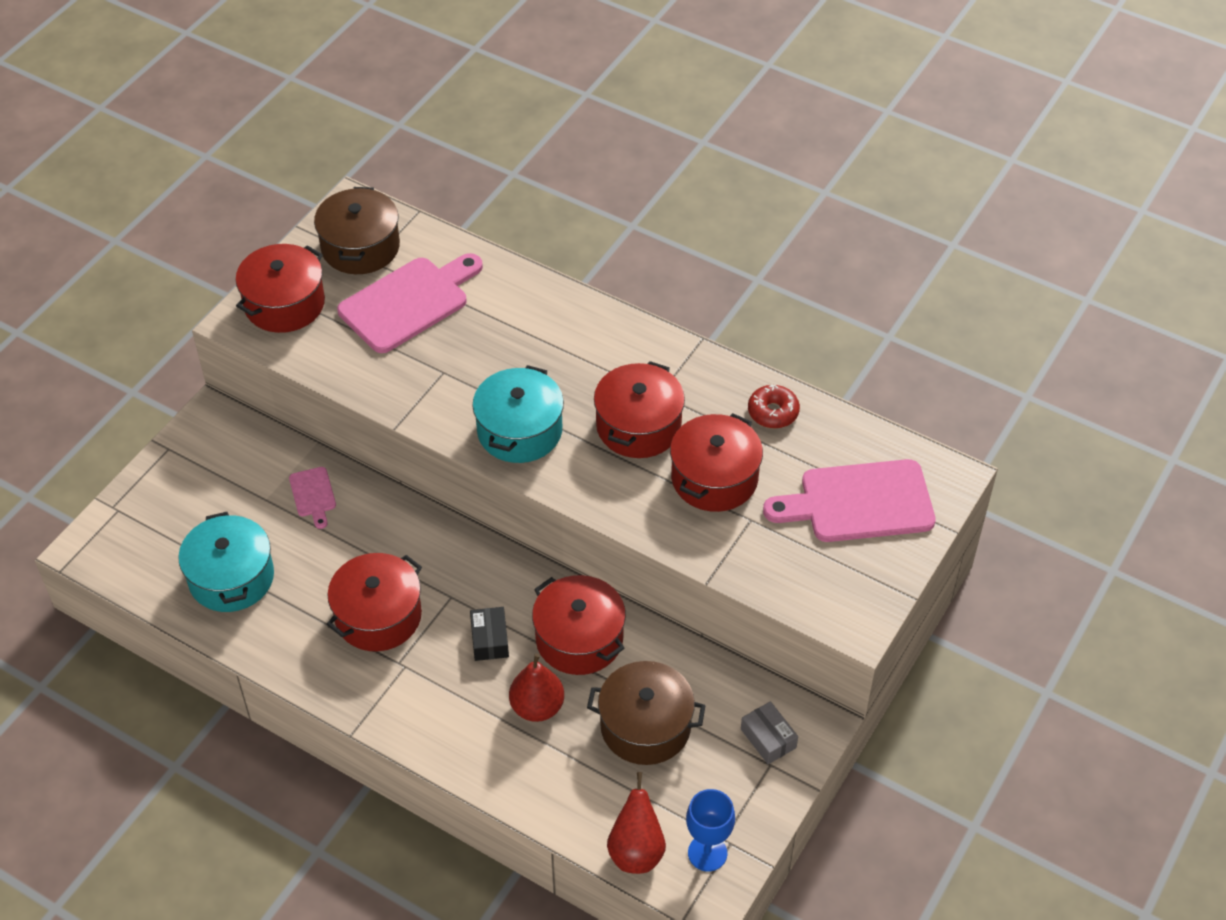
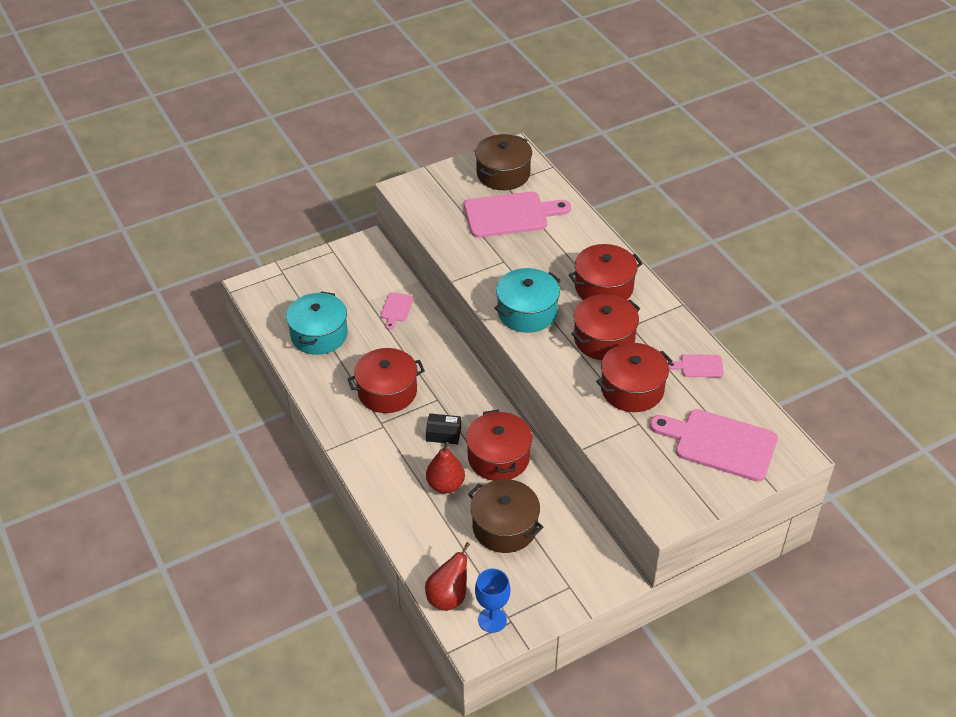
camera: 30 degrees right, 5 degrees down
red pot [236,244,325,333] -> red pot moved to [569,244,643,300]
black box [470,607,509,661] -> black box turned 75 degrees clockwise [426,413,461,445]
grey box [741,701,798,764] -> none
red donut [748,384,800,428] -> pink cutting board [668,354,724,377]

